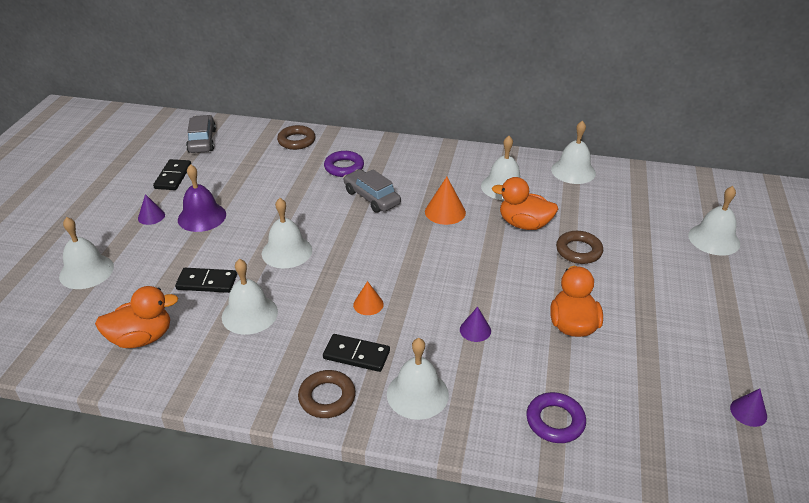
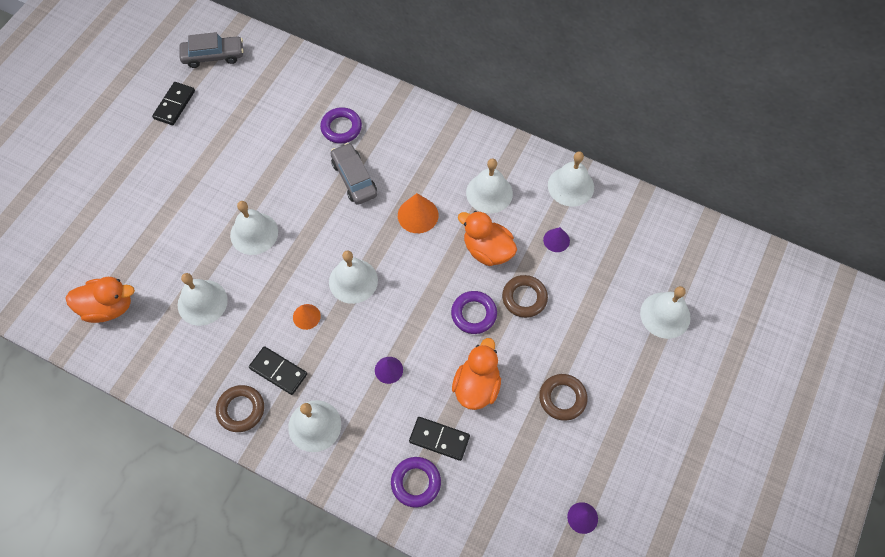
camera: 15 degrees right, 25 degrees up
white bell [59,217,114,289] -> white bell moved to [329,250,378,304]
purple cone [138,194,165,225] -> purple cone moved to [543,227,570,252]
black domino [175,268,237,293] -> black domino moved to [409,417,470,461]
purple bell [178,164,226,232] -> none
grey car [186,115,216,153] -> grey car turned 75 degrees clockwise [179,32,244,68]
brown ring [277,125,316,150] -> brown ring moved to [539,374,587,421]
none -> purple ring [451,291,497,334]

